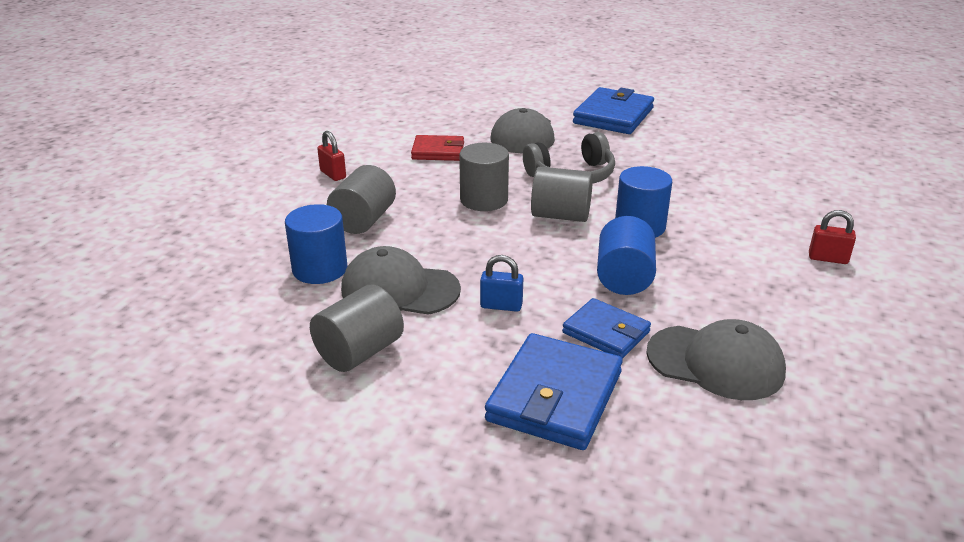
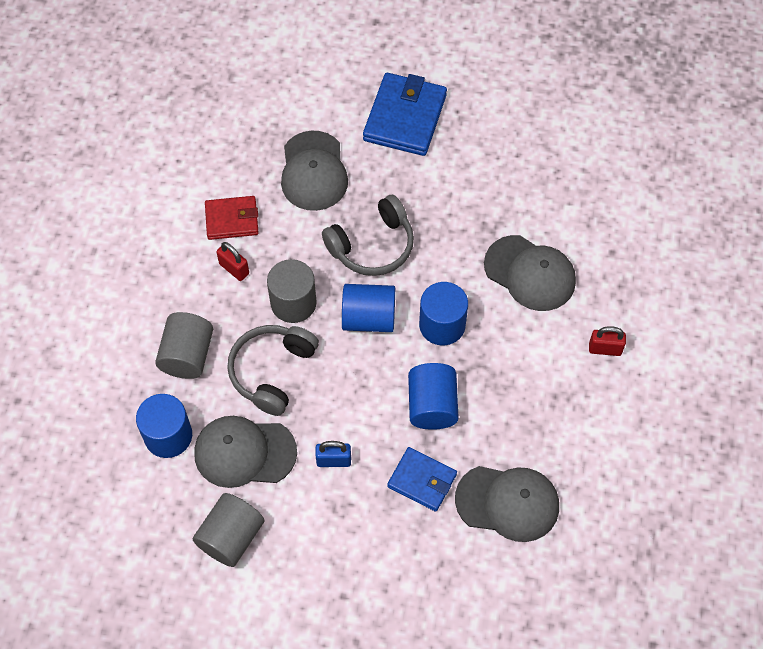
camera: 10 degrees left, 30 degrees up
red padlock [317,131,346,181] -> red padlock moved to [216,242,249,281]
blue wallet [485,333,623,450] -> none
grey cylinder [531,167,593,222] -> blue cylinder [342,284,395,332]
none -> grey headphones [227,325,319,416]
none -> grey cap [484,235,576,311]

